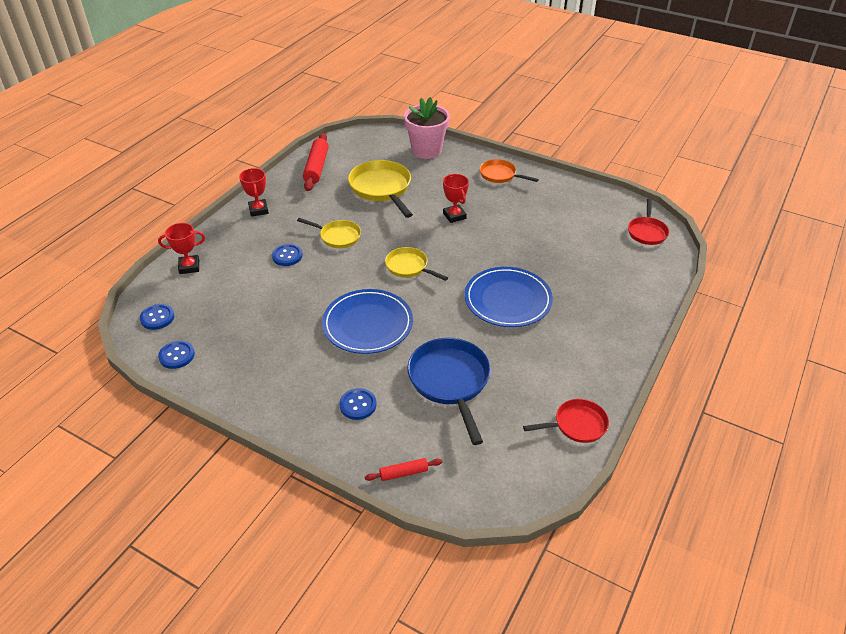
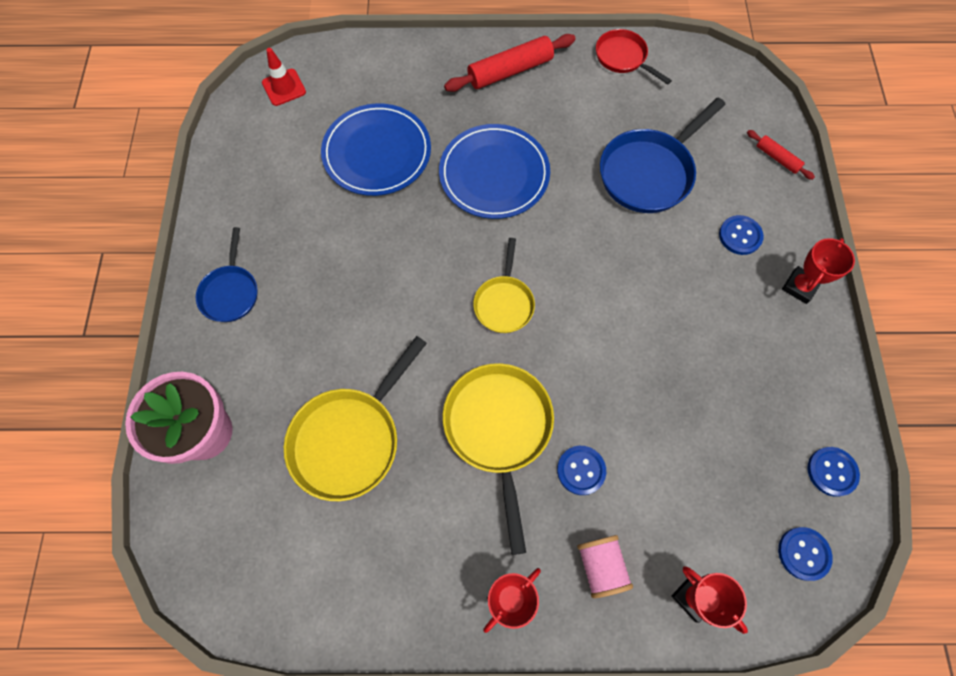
camera: 120 degrees left, 25 degrees up
yellow pan [297,218,361,248] -> yellow pan [443,363,554,555], size x1.68
red rolling pin [303,133,329,191] -> red rolling pin moved to [444,34,576,92]
blue plate [322,289,413,354] -> blue plate moved to [321,103,431,196]
red trophy [443,174,469,223] -> red trophy moved to [782,238,855,304]
orange pan [480,159,539,183] -> blue pan [196,227,257,322]
red pan [628,199,669,245] -> red traffic cone [262,48,306,106]
none -> pink spool [577,535,633,598]

